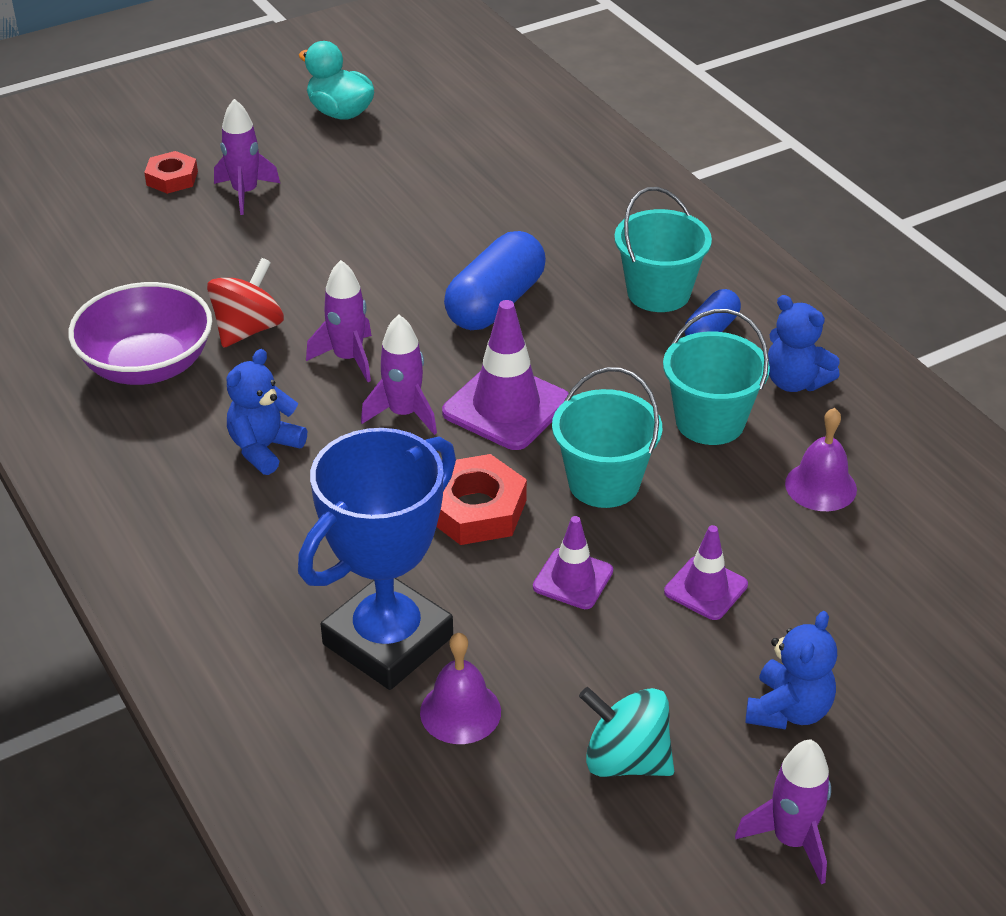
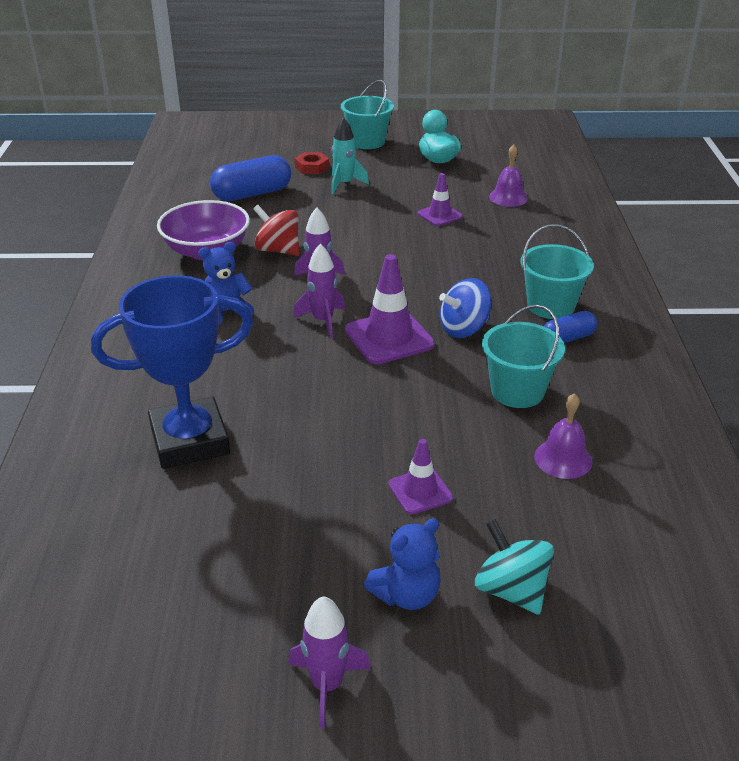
camera: 30 degrees right, 5 degrees down
red spinning top [207,258,284,348] -> red spinning top turned 120 degrees counterclockwise [253,205,299,256]
purple rocket [214,99,280,215] -> turquoise rocket [331,117,369,194]
purple bell [420,633,501,744] -> purple bell moved to [489,145,528,207]
red nut [436,454,527,545] -> none
blue capsule [444,231,546,330] -> blue capsule moved to [210,155,291,201]
purple traffic cone [533,516,613,609] -> purple traffic cone moved to [418,173,462,226]
turquoise bucket [552,367,662,508] -> turquoise bucket moved to [341,80,394,149]
turquoise spinning top [579,687,674,777] -> turquoise spinning top moved to [475,519,554,615]
blue teddy bear [768,295,840,392] -> none
none -> blue spinning top [439,278,491,338]

